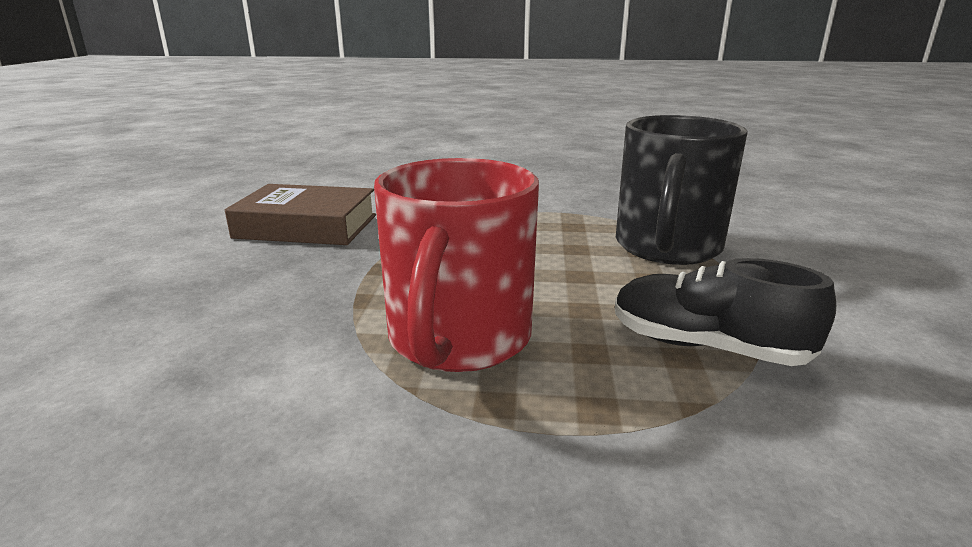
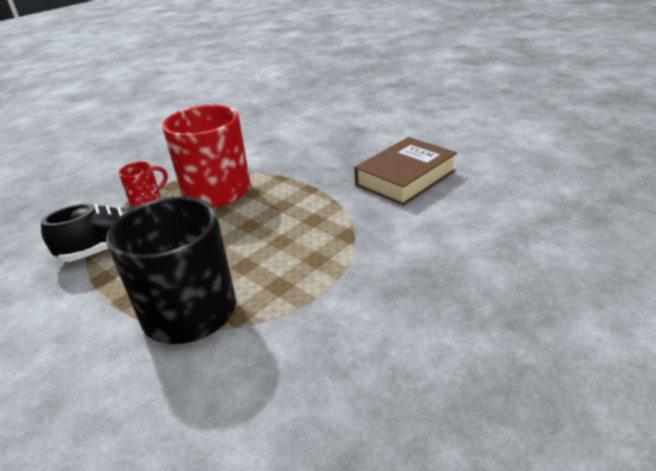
camera: 130 degrees right, 10 degrees up
none -> red mug [118,162,168,207]

